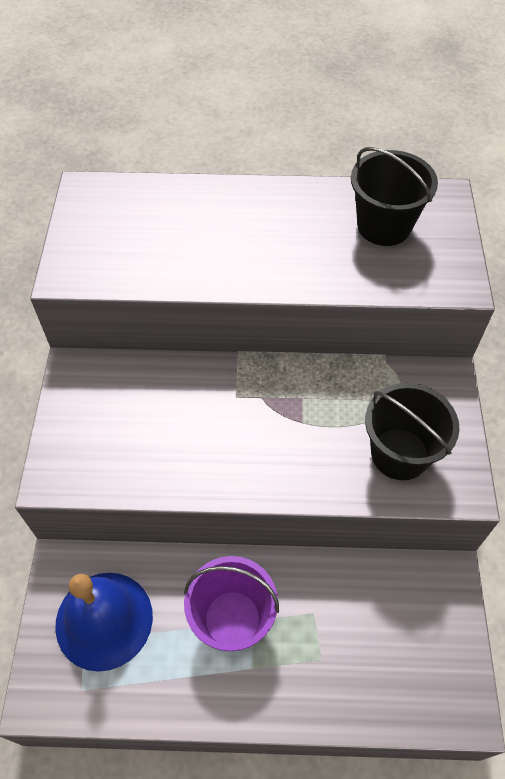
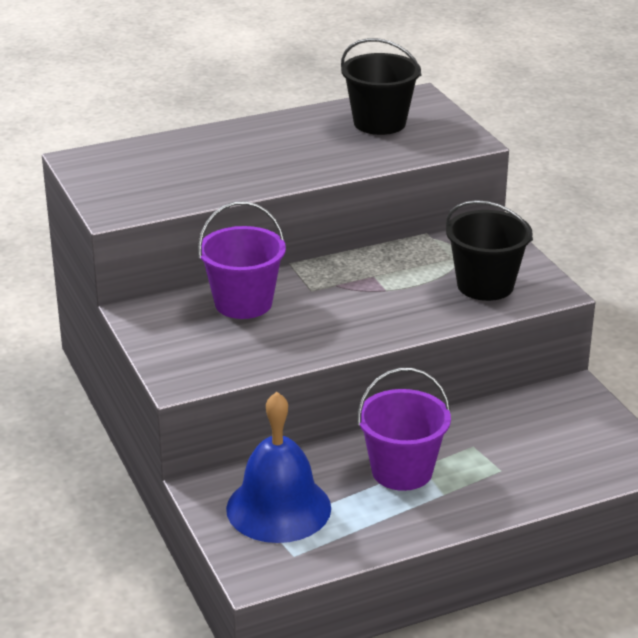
camera: 25 degrees left, 25 degrees down
none -> purple bucket [198,201,286,319]

